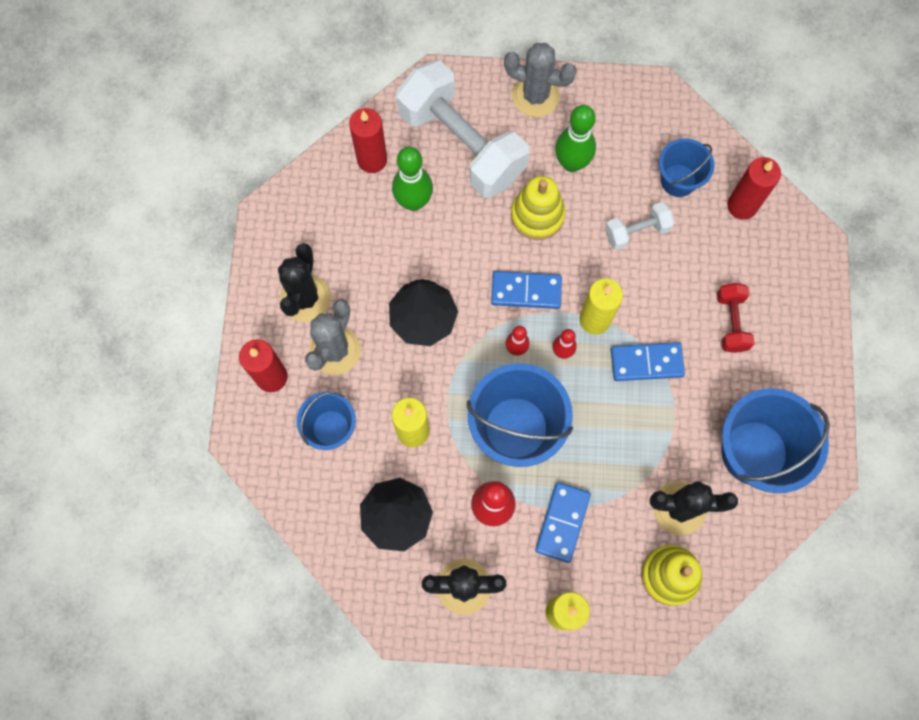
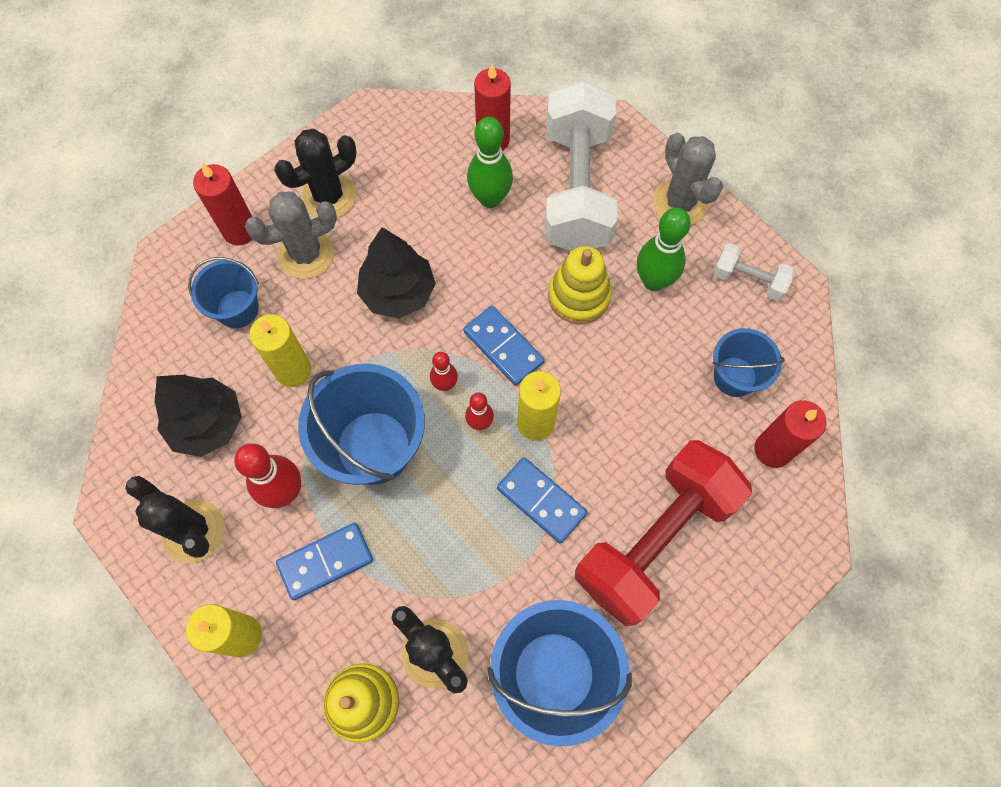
camera: 45 degrees right, 5 degrees down
white dumbbell [605,202,674,250] -> white dumbbell moved to [713,243,795,301]
red dumbbell [717,283,754,353] -> red dumbbell [575,440,752,626], size x2.20

